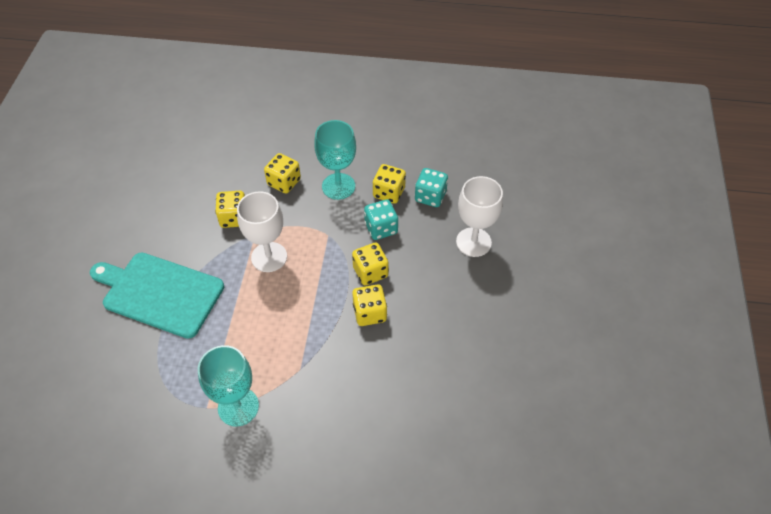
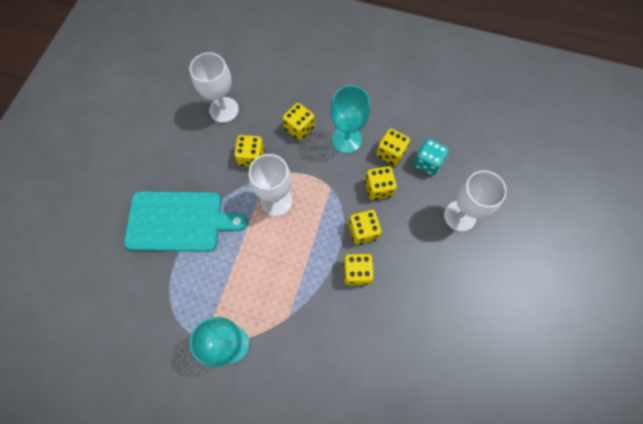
camera: 10 degrees right, 15 degrees up
turquoise cutting board [90,252,224,339] -> turquoise cutting board turned 150 degrees clockwise [124,191,247,252]
turquoise dice [364,199,398,240] -> yellow dice [365,166,397,200]
none -> white goblet [189,53,239,123]

